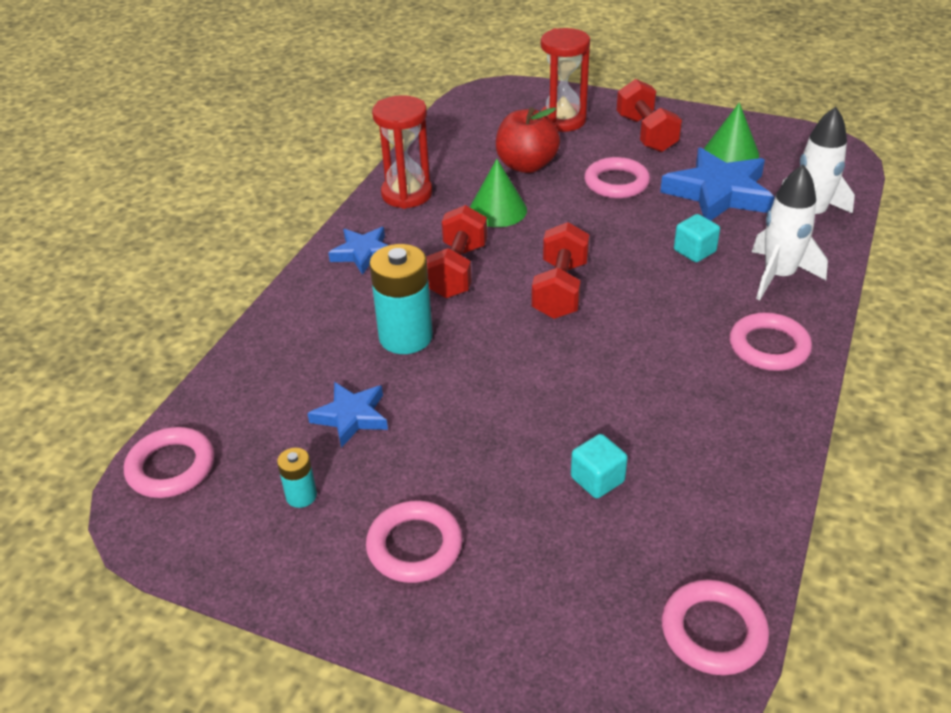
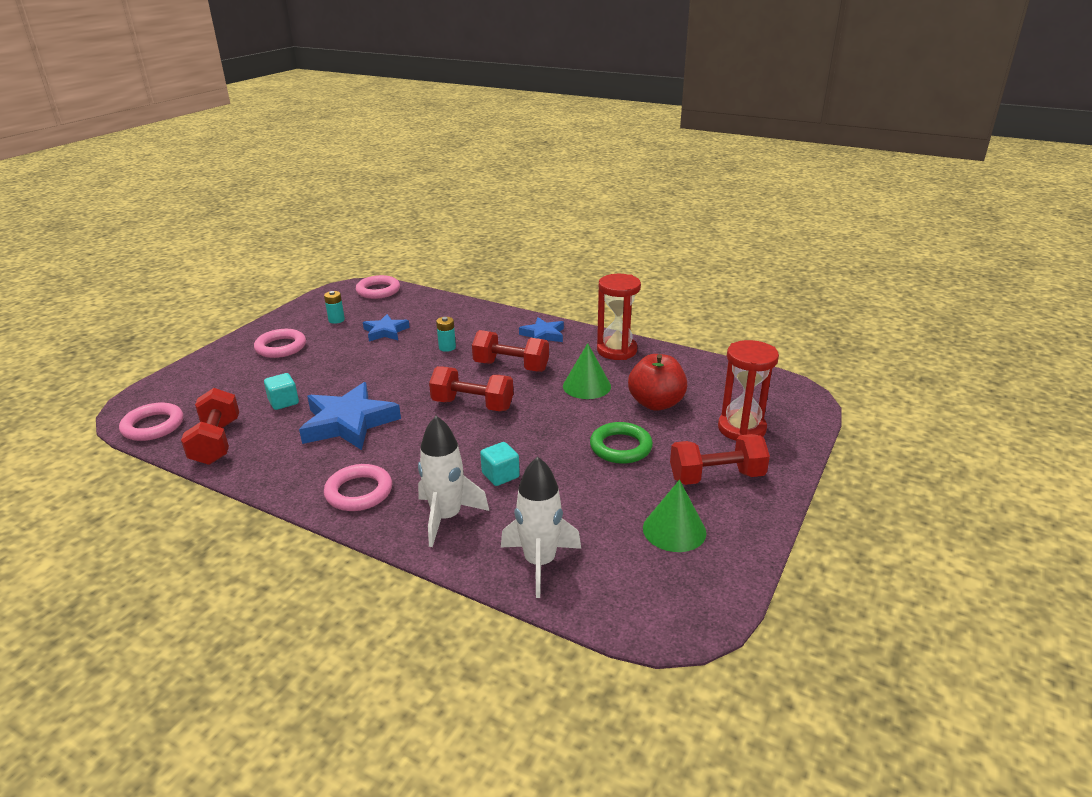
camera: 95 degrees right, 10 degrees down
turquoise battery [369,244,433,354] -> turquoise battery [436,317,456,352], size x0.49
pink ring [584,157,650,199] -> green ring [590,422,653,464]
blue star [660,148,774,221] -> blue star moved to [299,382,401,450]
none -> red dumbbell [181,388,239,465]

